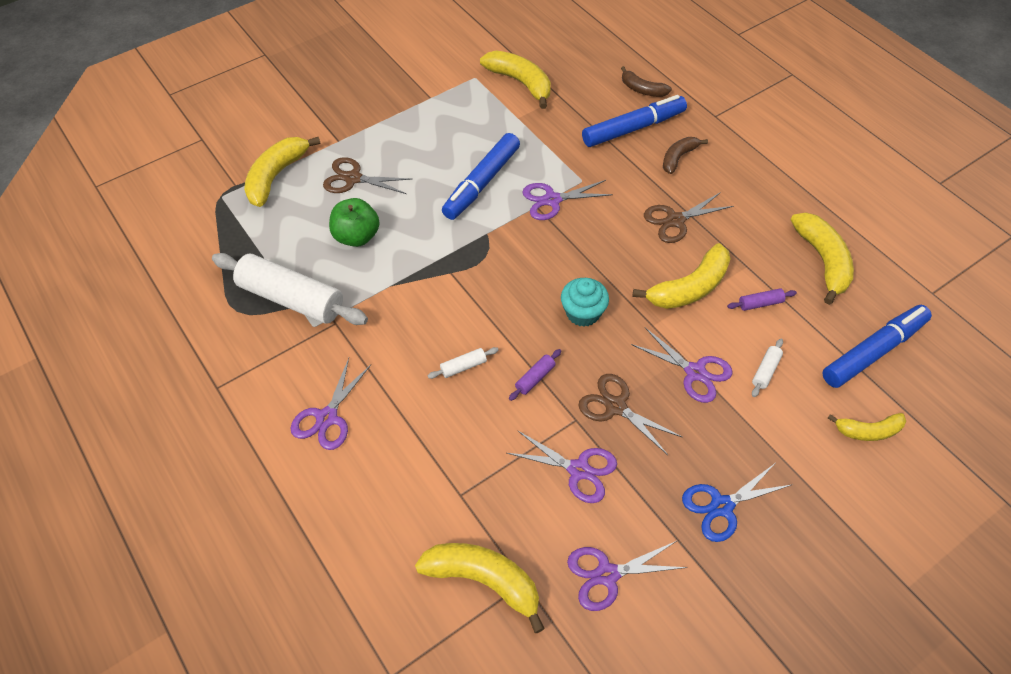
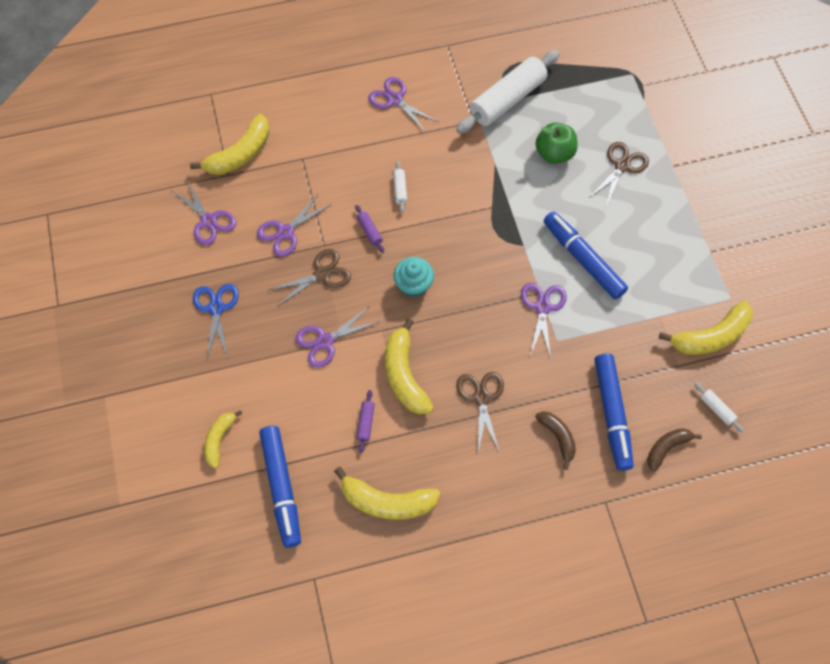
camera: 110 degrees right, 10 degrees up
yellow banana [244,137,321,207] -> none
purple scissors [567,541,688,611] -> purple scissors turned 135 degrees clockwise [171,180,236,245]
white rolling pin [752,338,783,397] -> white rolling pin moved to [694,383,744,432]

